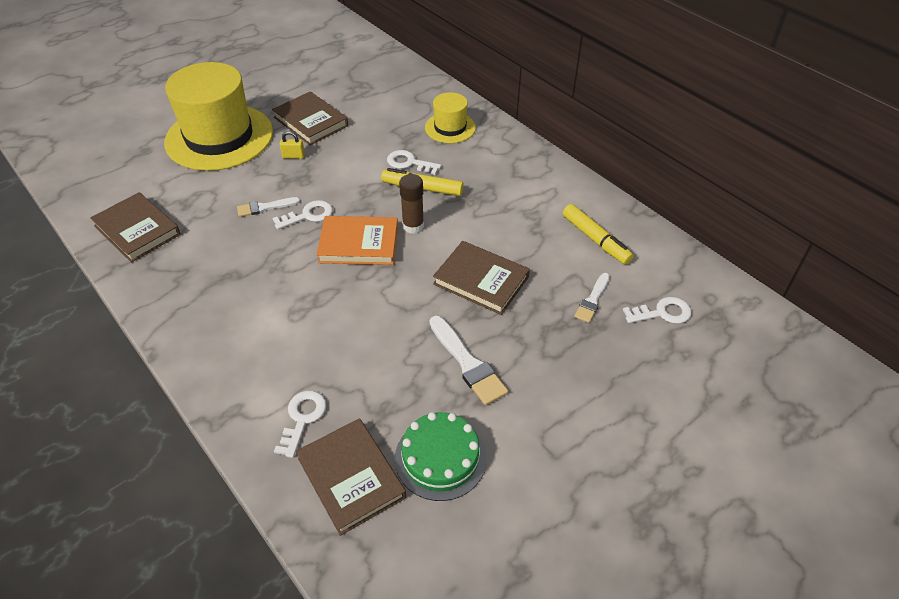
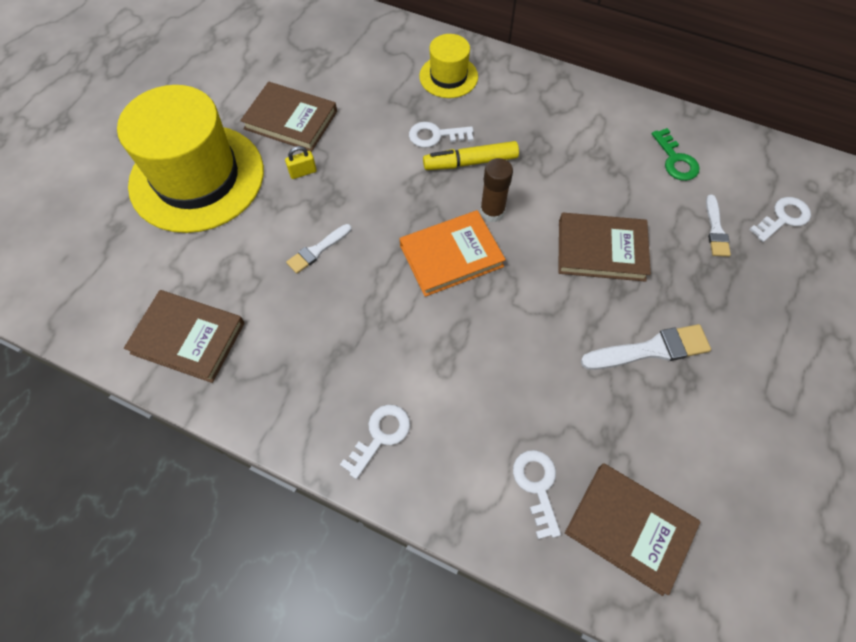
camera: 25 degrees left, 15 degrees up
white key [272,200,333,230] -> white key moved to [340,405,410,479]
green cake [395,412,487,501] -> none
white brush [429,315,508,405] -> white brush turned 45 degrees counterclockwise [581,324,711,370]
yellow marker [563,204,634,265] -> green key [652,128,700,181]

